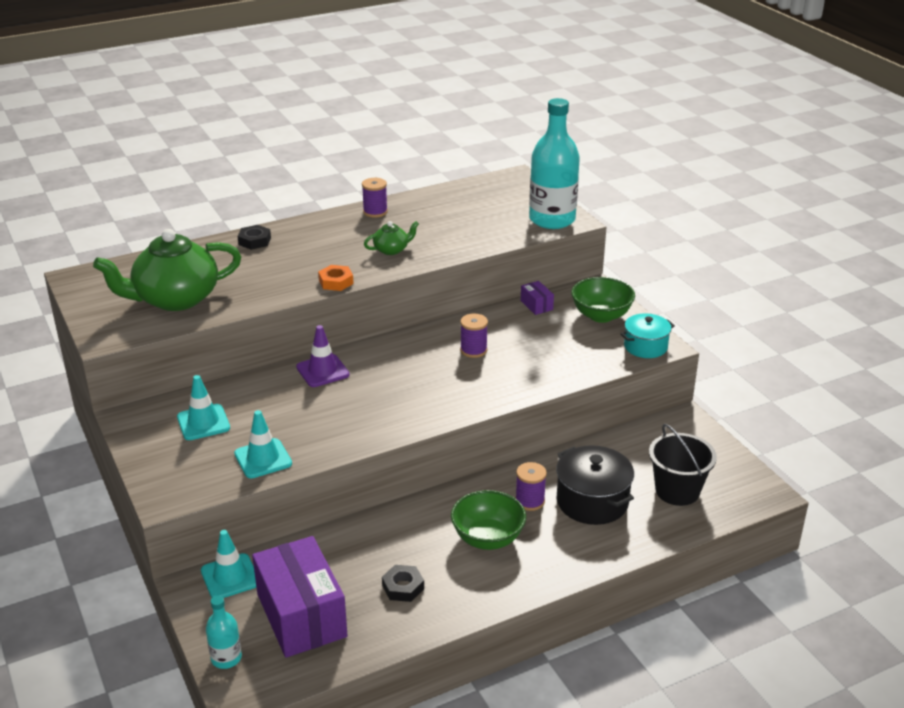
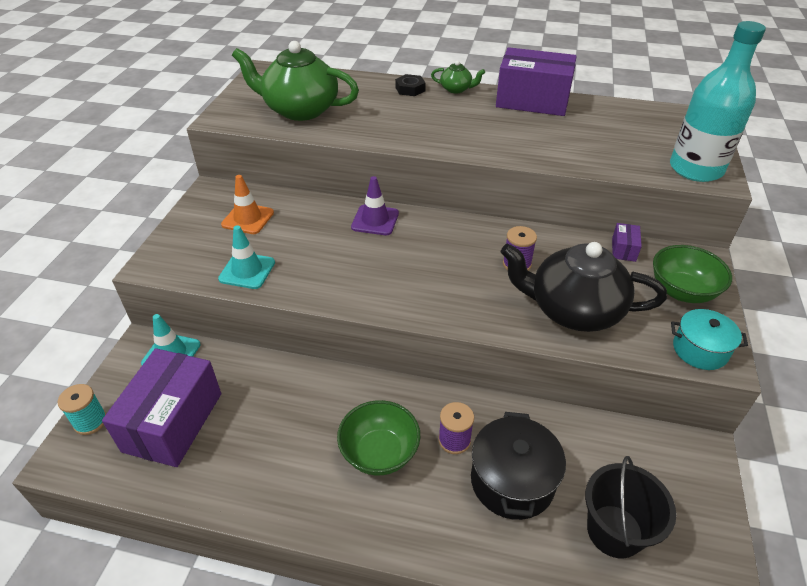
camera: 40 degrees right, 10 degrees up
turquoise traffic cone [177,375,230,440] -> orange traffic cone [221,175,274,234]
turquoise bottle [206,596,242,669] -> turquoise spool [58,384,106,435]
orange nut [318,265,354,291] -> none
purple spool [362,178,388,218] -> purple box [496,47,577,116]
green teapot [364,221,419,255] -> green teapot moved to [431,61,485,93]
black nut [382,565,424,602] -> none
none -> black teapot [500,242,667,332]

